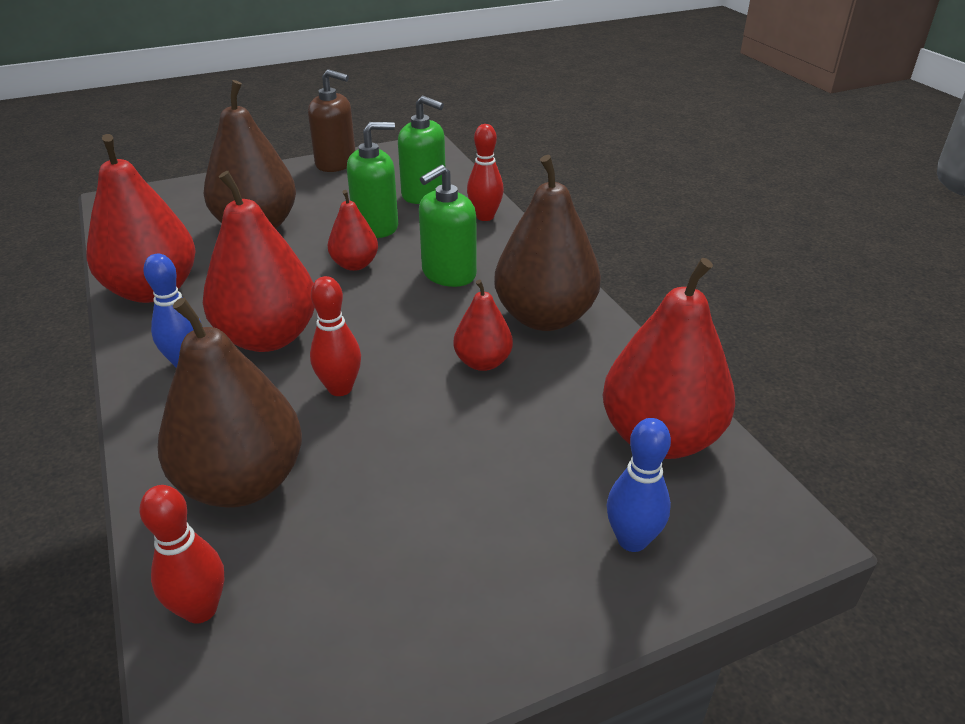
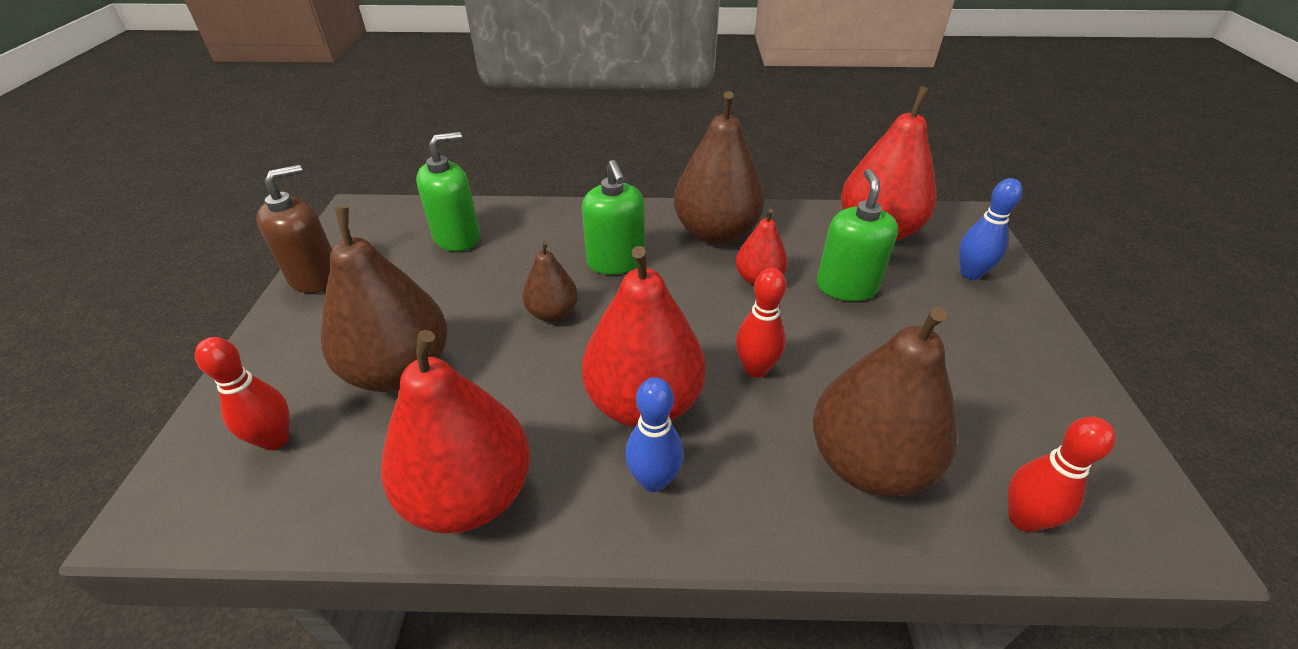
camera: 65 degrees left, 5 degrees up
red pear [328,190,378,271] -> brown pear [522,240,578,322]
green soap dispenser [347,122,398,238] -> green soap dispenser moved to [817,169,898,301]
red bowling pin [467,124,504,221] -> red bowling pin moved to [195,337,290,450]

